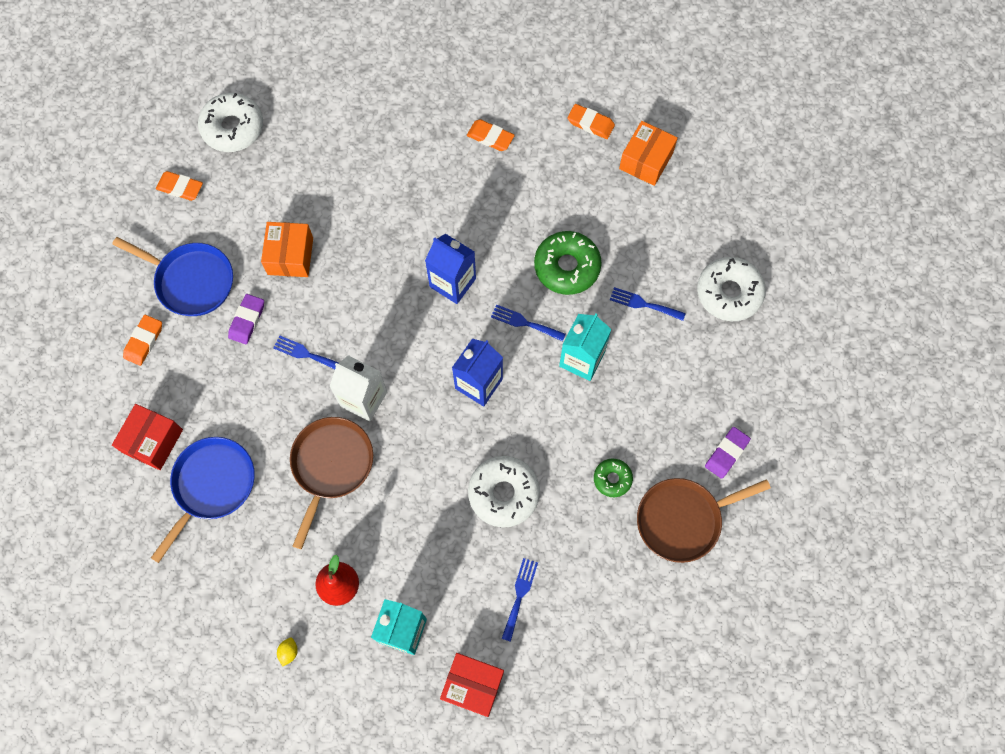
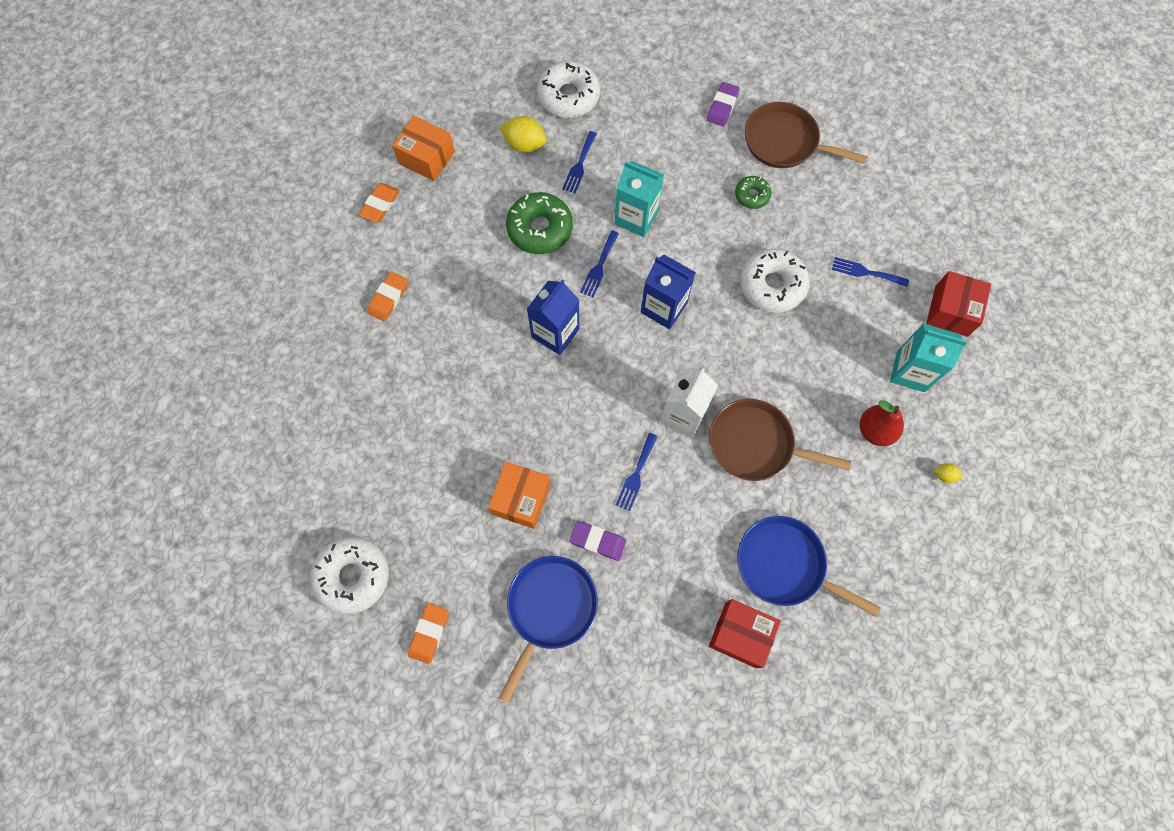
camera: 90 degrees left, 0 degrees up
orange eraser [123,315,162,366] -> none
orange box [261,222,313,277] -> orange box turned 75 degrees counterclockwise [488,462,551,529]
brown pan [637,478,771,563] -> brown pan turned 135 degrees clockwise [744,102,868,168]
purple eraser [705,427,751,479] -> purple eraser turned 75 degrees clockwise [707,82,740,126]
none -> yellow lemon [500,116,547,153]

